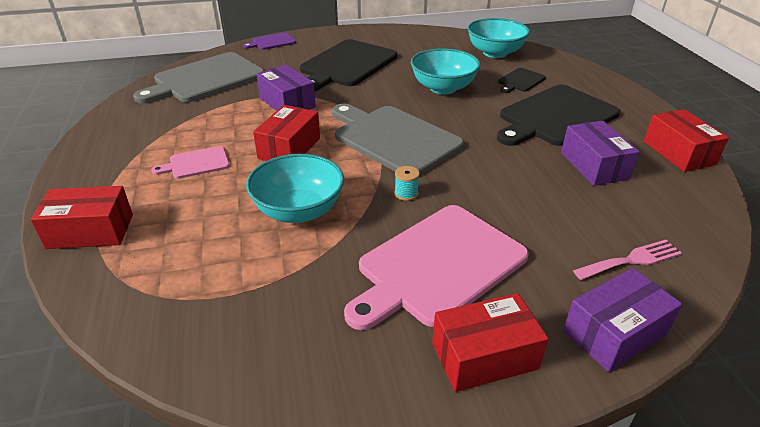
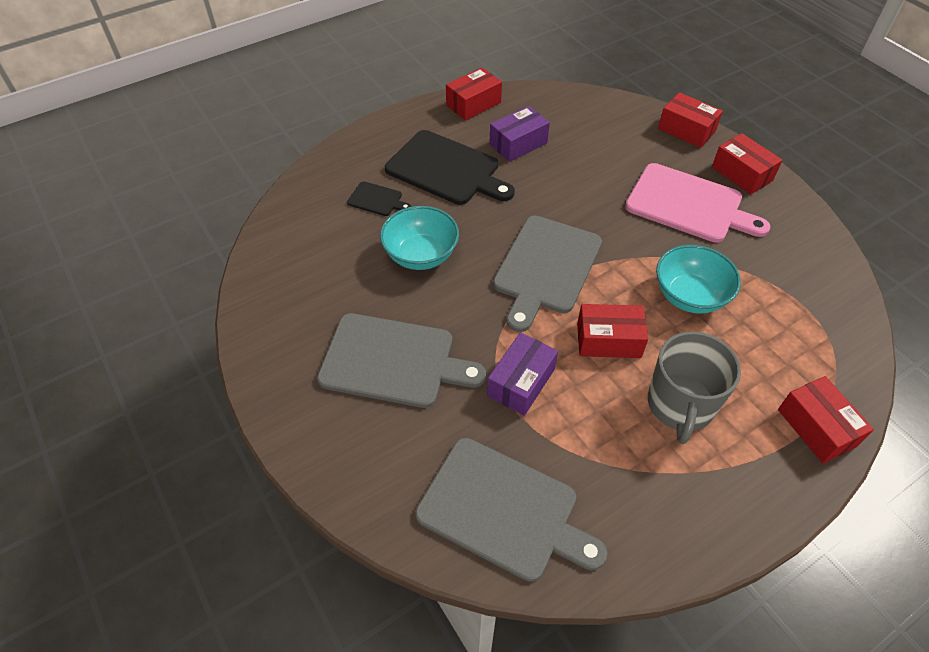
camera: 110 degrees left, 15 degrees up
pink cutting board [151,146,230,179] -> grey mug [648,331,741,444]
purple cutting board [243,32,296,50] -> none
black cutting board [300,39,397,91] -> grey cutting board [317,313,486,408]
turquoise spool [394,166,420,201] -> none
turquoise bowl [467,18,530,58] -> none
purple box [563,268,682,372] -> red box [658,92,723,148]
pink fork [573,240,682,280] -> none

